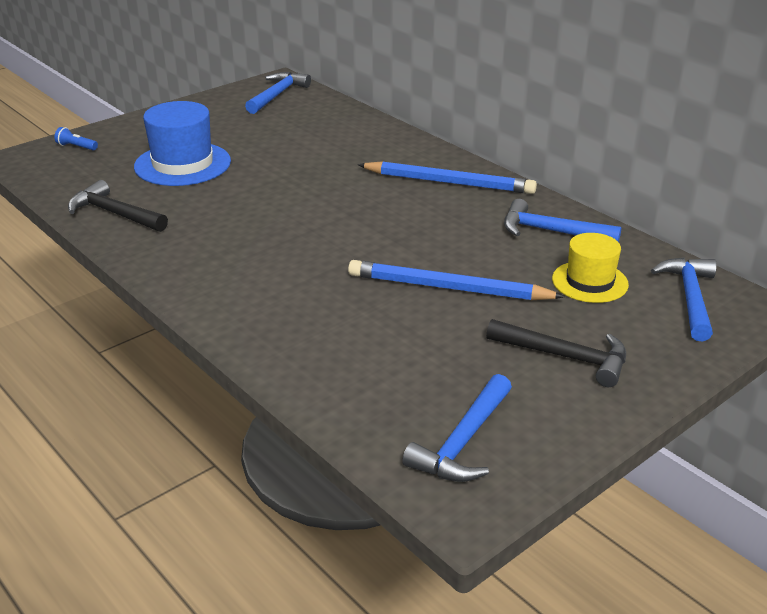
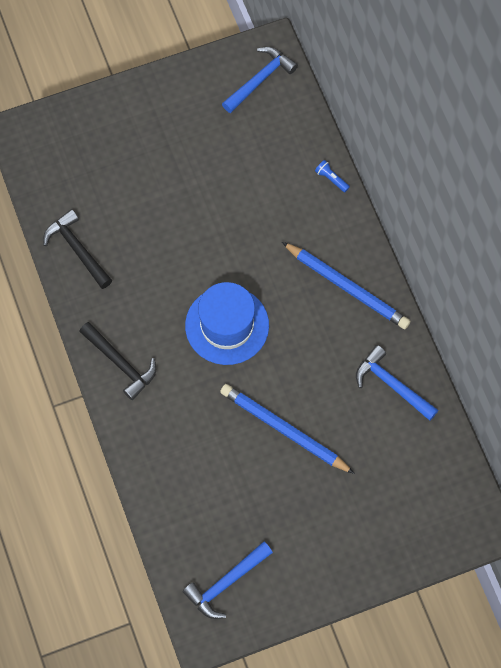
camera: 20 degrees right, 35 degrees up
blue flashlight [54,127,98,150] -> blue flashlight moved to [315,160,350,192]
blue hat [134,101,231,186] -> blue hat moved to [185,282,269,365]
black hammer [486,319,626,387] -> black hammer moved to [79,322,156,400]
yellow hat [552,233,629,303] -> none
blue hammer [651,258,717,341] -> none

